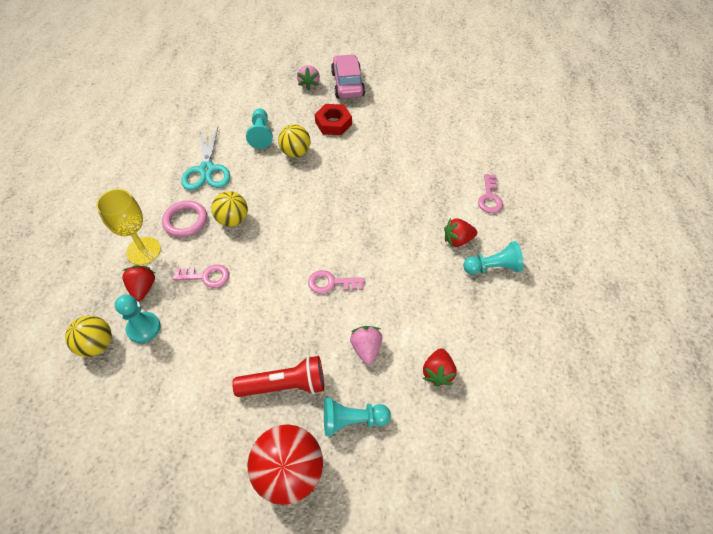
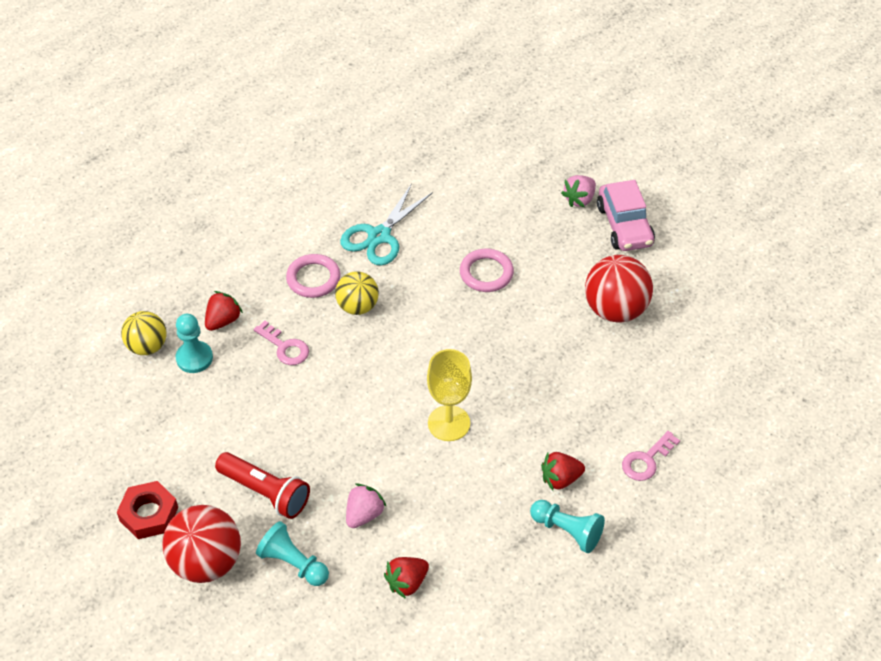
camera: 40 degrees right, 5 degrees down
yellow goblet [96,189,161,265] -> yellow goblet moved to [427,349,472,441]
turquoise pawn [246,108,273,149] -> none
yellow ball [278,124,310,157] -> pink ring [460,249,514,292]
pink key [308,270,364,294] -> none
red nut [315,104,352,135] -> red nut moved to [117,481,178,539]
pink car [331,54,365,99] -> pink car turned 135 degrees clockwise [597,180,655,251]
red strawberry [444,218,477,247] -> red strawberry turned 45 degrees counterclockwise [541,452,585,490]
none -> red ball [585,255,653,322]

